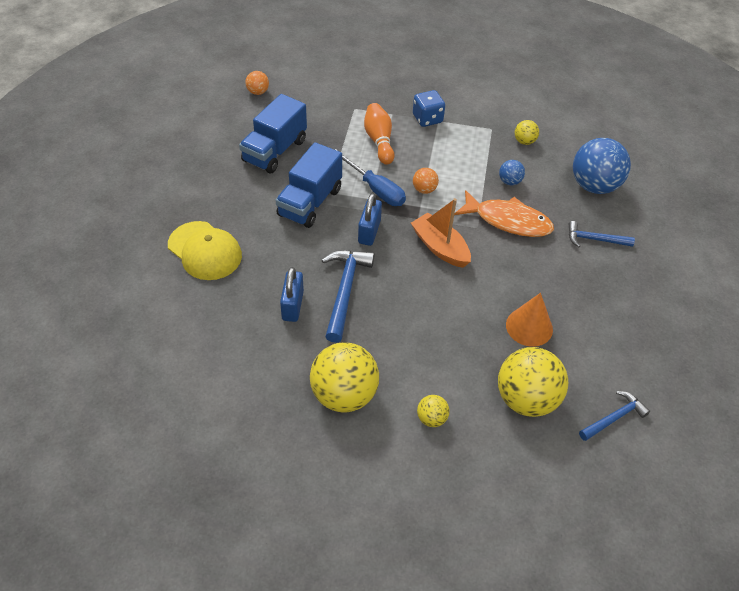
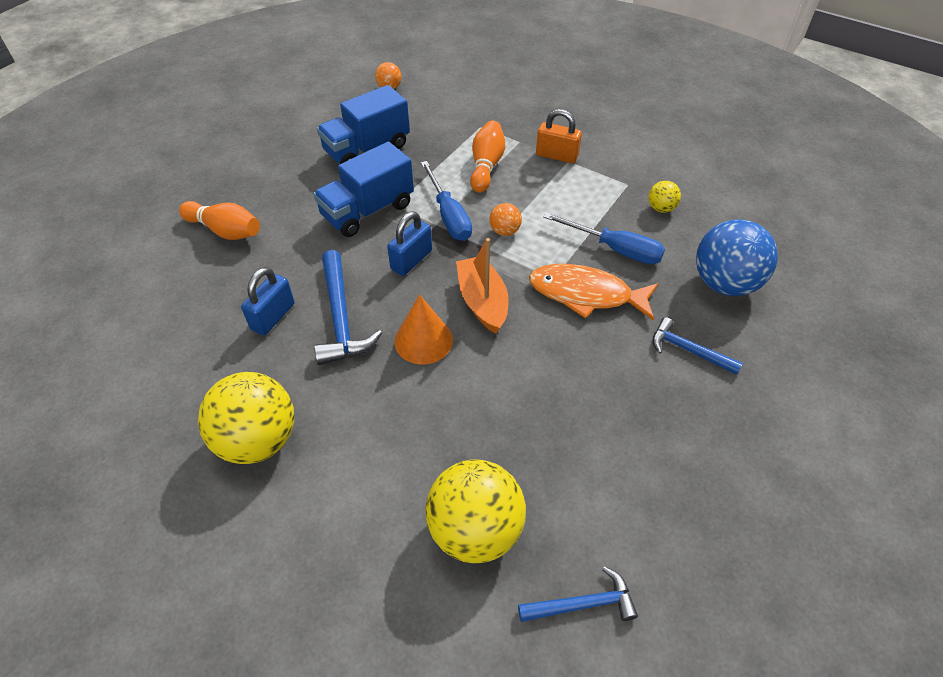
camera: 25 degrees right, 0 degrees up
yellow cap [168,221,242,280] -> orange bowling pin [179,201,260,240]
blue hammer [322,250,374,343] -> blue hammer turned 135 degrees clockwise [314,250,382,365]
blue dice [413,90,445,127] -> orange padlock [536,109,582,163]
yellow ball [417,395,450,427] -> none
orange fish [454,190,554,237] -> orange fish turned 150 degrees clockwise [529,264,658,321]
blue ball [499,160,525,185] -> blue screwdriver [543,212,665,264]
orange cone [506,293,553,347] -> orange cone moved to [394,294,453,364]

